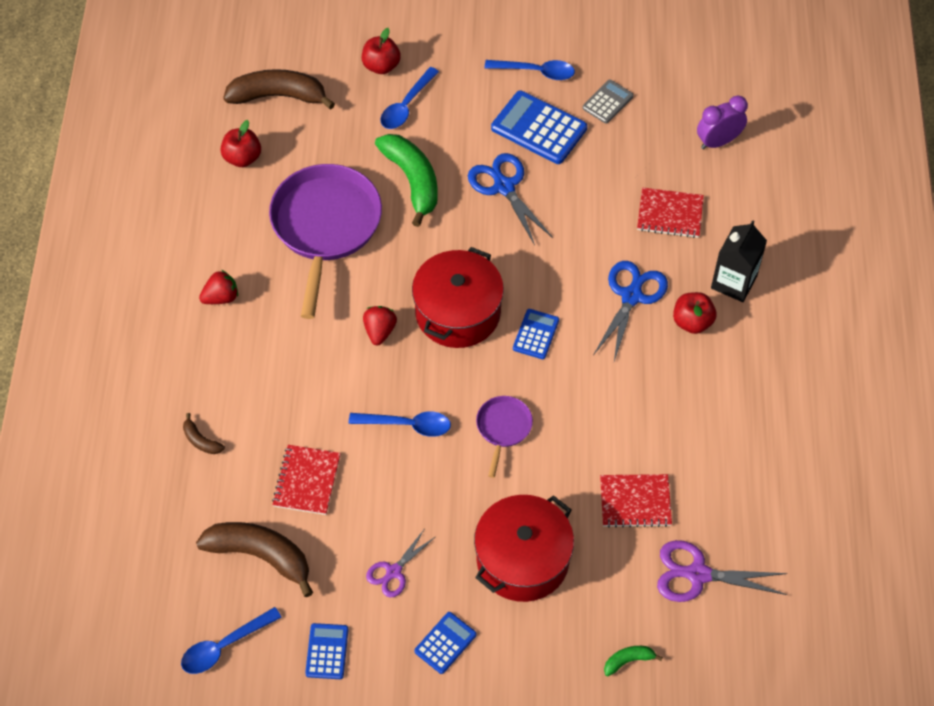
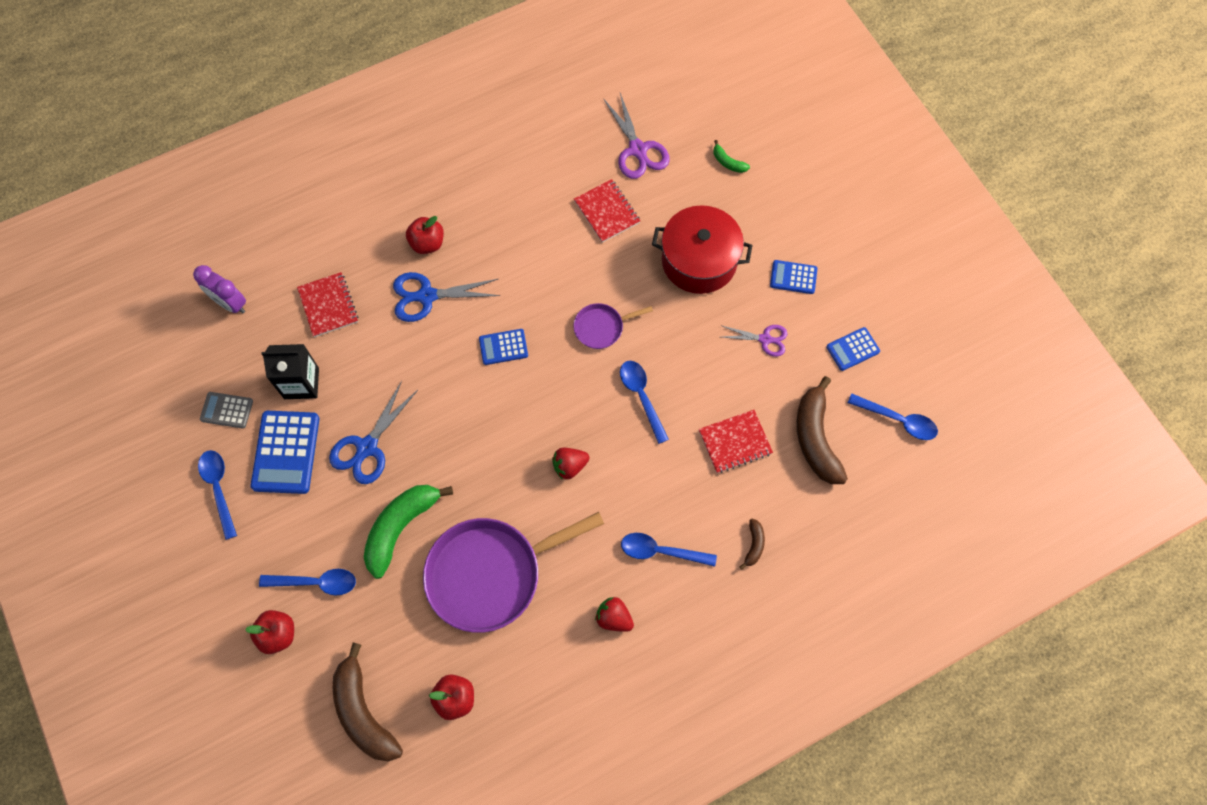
camera: 120 degrees left, 10 degrees up
red pot [412,247,504,348] -> none
black carton [711,220,767,302] -> black carton moved to [261,344,319,399]
none -> blue spoon [621,533,717,567]

